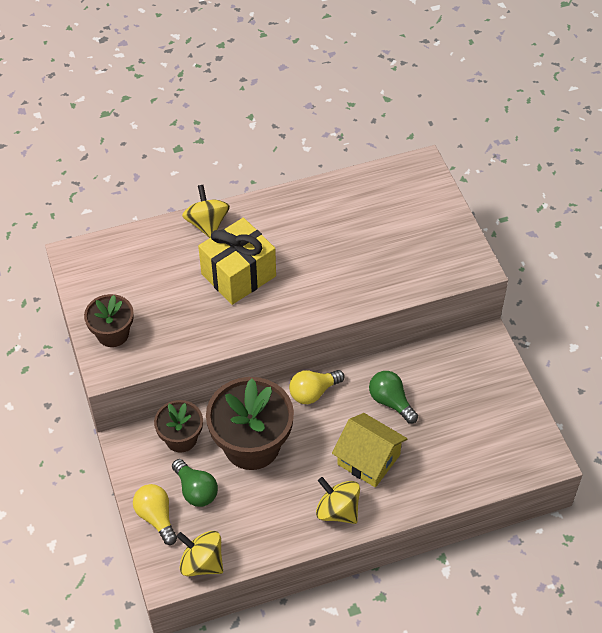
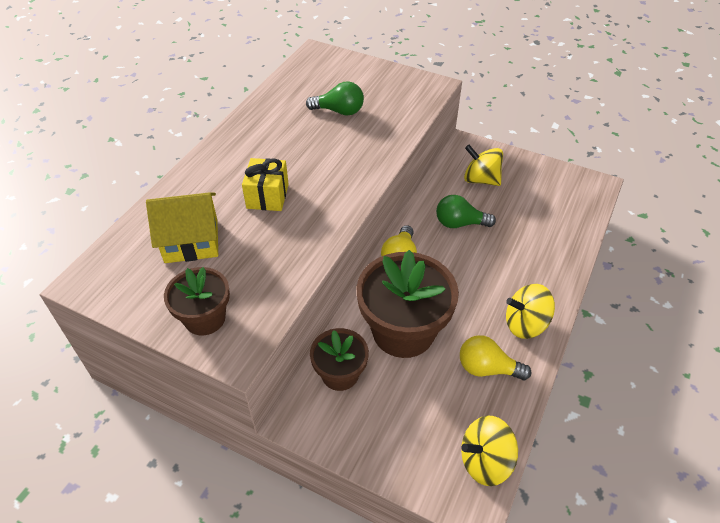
camera: 45 degrees left, 5 degrees down
yellow light bulb [133,484,177,545] -> yellow light bulb moved to [460,335,532,380]
green light bulb [172,459,218,507] -> green light bulb moved to [306,81,364,116]
yellow spinning top [182,185,230,238] -> yellow spinning top moved to [464,145,503,186]
yellow gift [198,218,276,305] -> yellow gift [242,158,289,211], size x0.63
yellow house [332,413,408,487] -> yellow house moved to [146,192,218,263]

